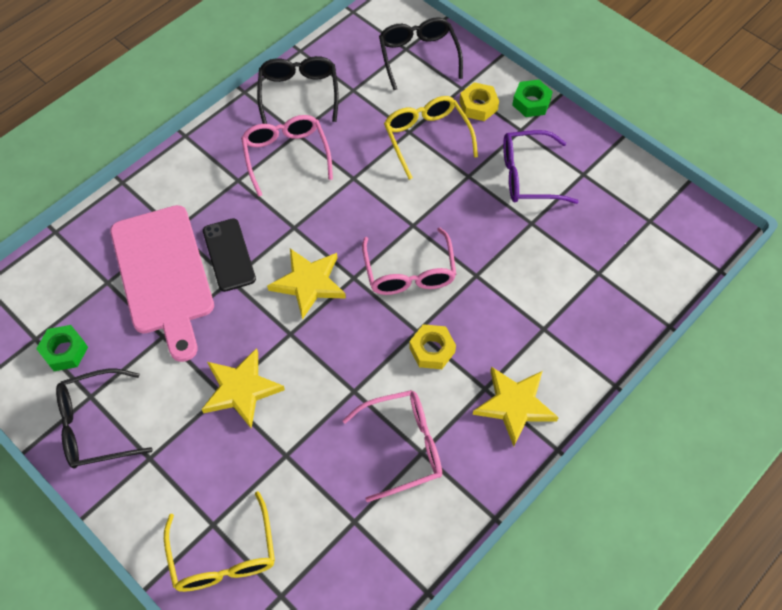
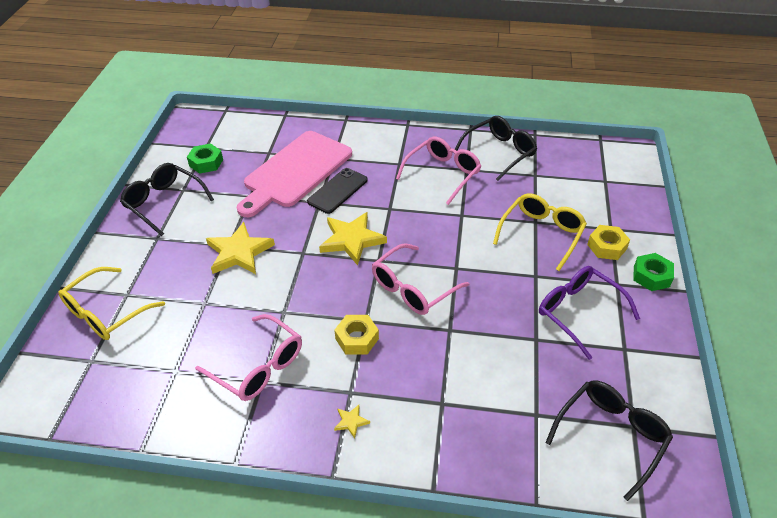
camera: 55 degrees right, 15 degrees down
black glasses [379,17,463,90] -> black glasses moved to [546,380,673,501]
yellow star [473,367,559,446] -> yellow star [334,405,370,438], size x0.43

